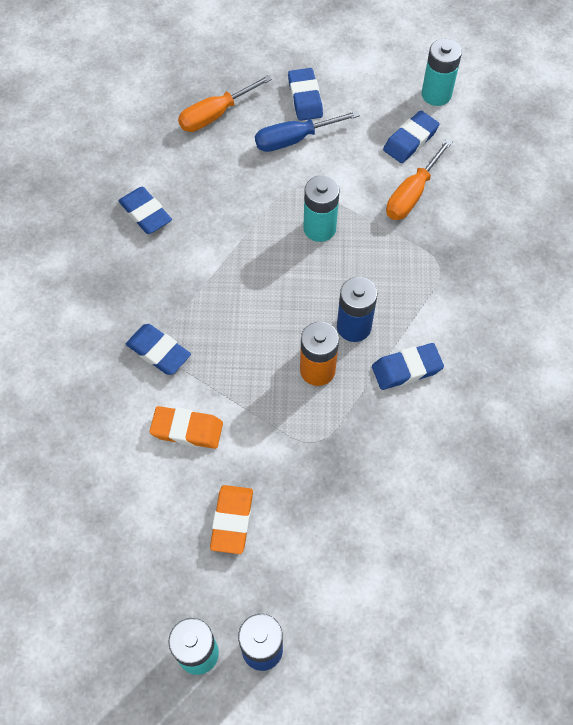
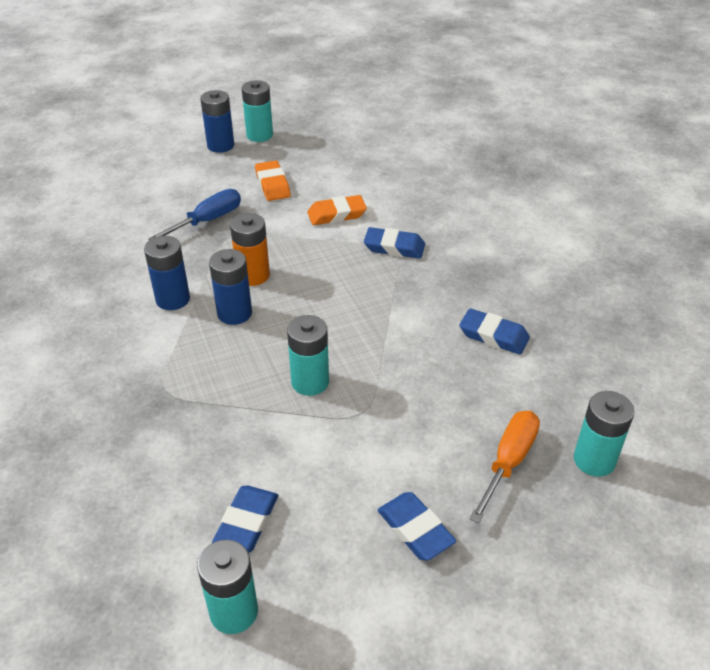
camera: 155 degrees right, 20 degrees down
blue screwdriver [255,111,360,152] -> blue screwdriver moved to [148,189,241,240]
blue eraser [372,343,444,390] -> blue battery [144,236,190,310]
orange screwdriver [386,139,453,220] -> none
none -> turquoise battery [574,391,635,477]

